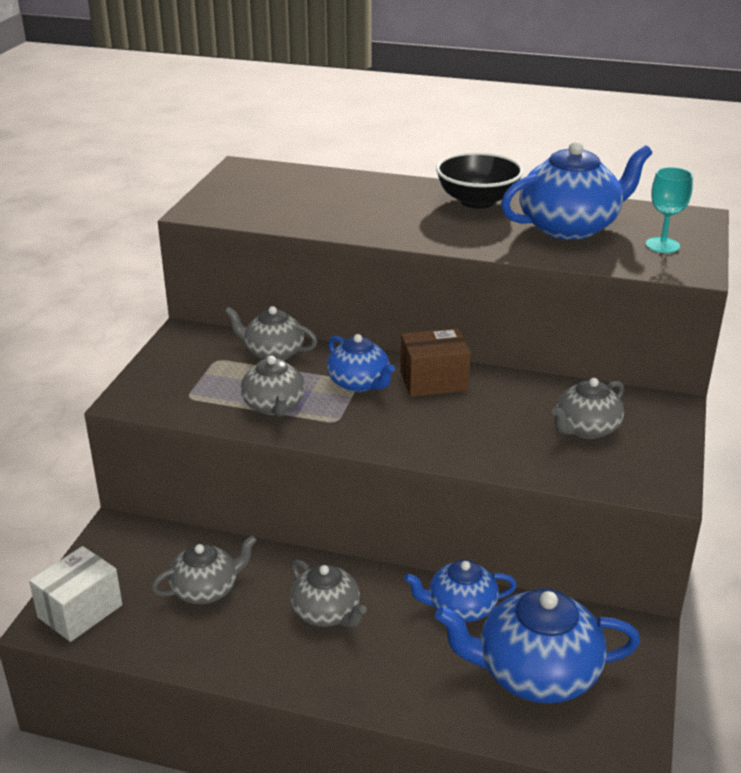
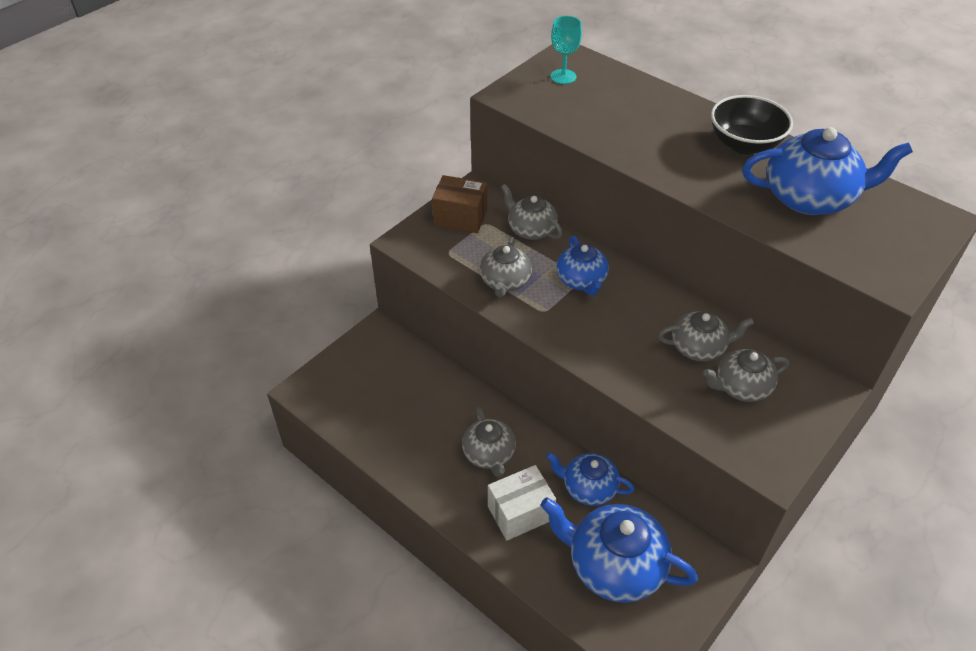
camera: 25 degrees right, 15 degrees up
white box [29,546,123,642] -> white box moved to [488,465,556,541]
grey teapot [151,535,257,604] -> grey teapot moved to [658,311,754,361]
brown box [400,328,471,397] -> brown box moved to [432,175,487,233]
turquoise goblet [646,167,693,253] -> turquoise goblet moved to [551,16,582,84]

